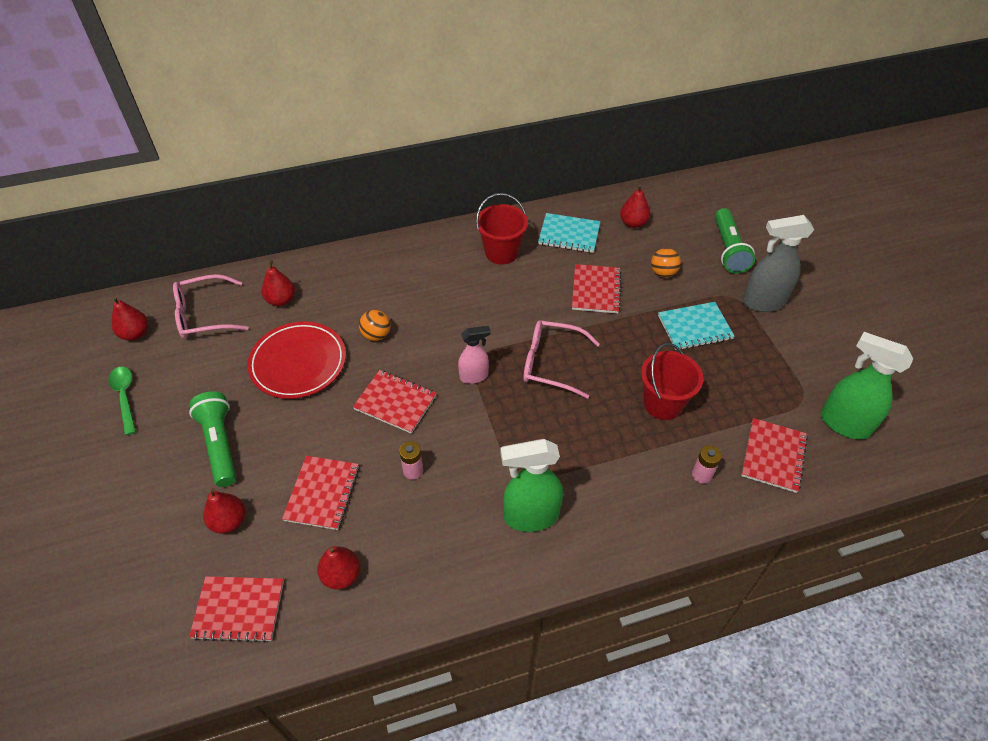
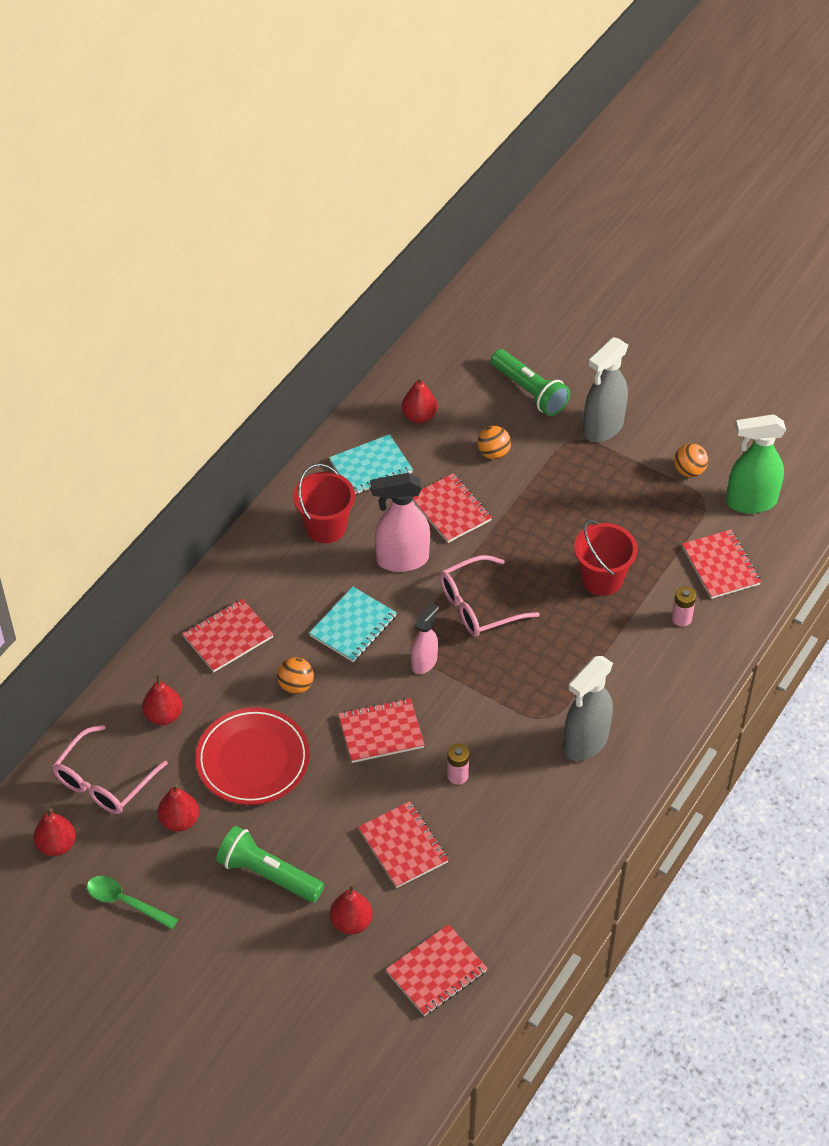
camera: 40 degrees left, 0 degrees up
red pear [317,546,360,589] -> red pear moved to [158,784,199,832]
green spray bottle [500,439,563,532] -> grey spray bottle [563,656,613,761]
turquoise notebook [658,302,735,350] -> turquoise notebook moved to [309,587,397,662]
none -> red notebook [182,599,274,672]
none -> pink spray bottle [370,473,430,572]
none -> orange ball [674,443,708,477]

